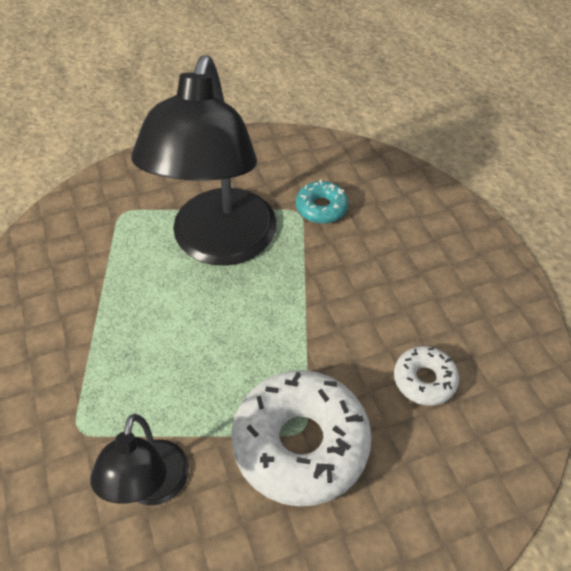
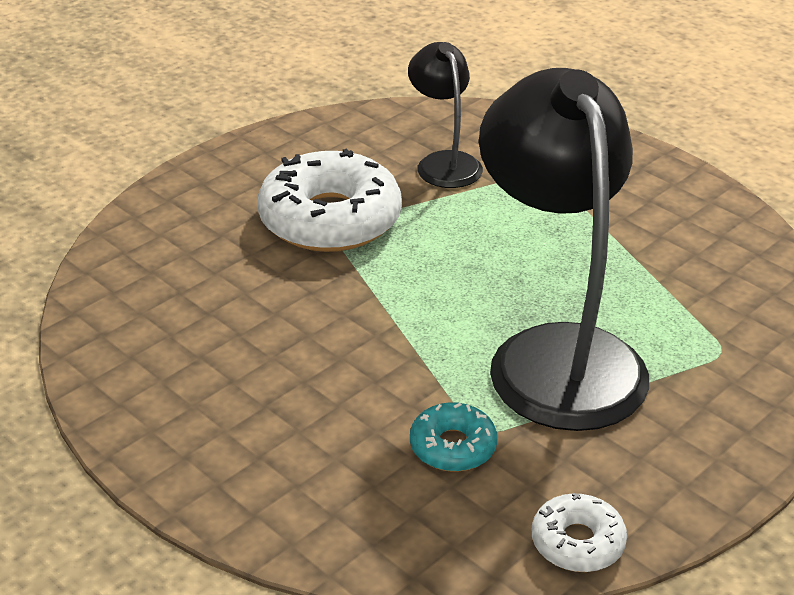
camera: 155 degrees right, 15 degrees down
white donut [394,346,459,406] -> white donut moved to [532,493,627,572]

